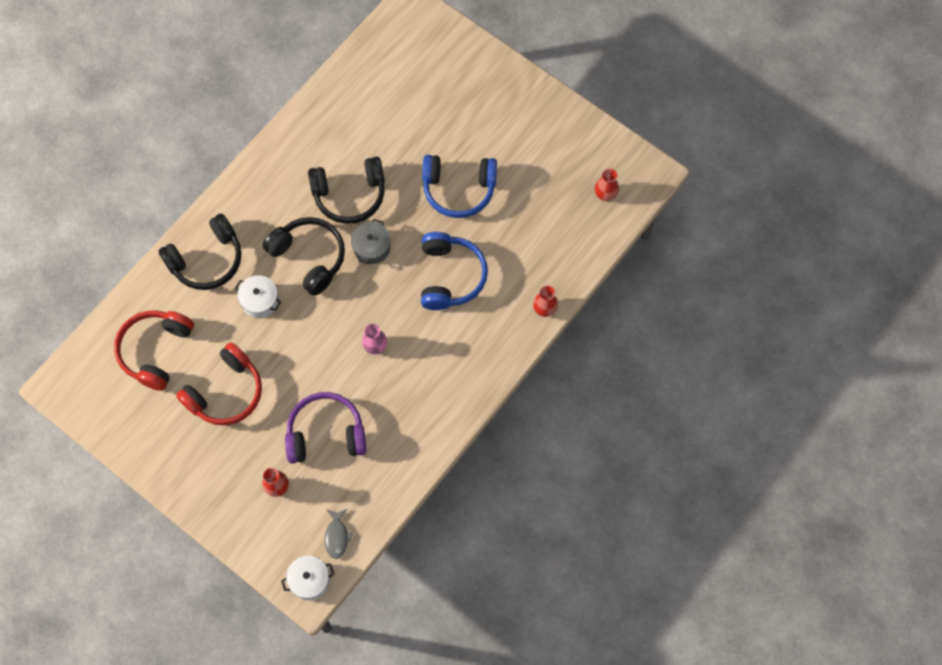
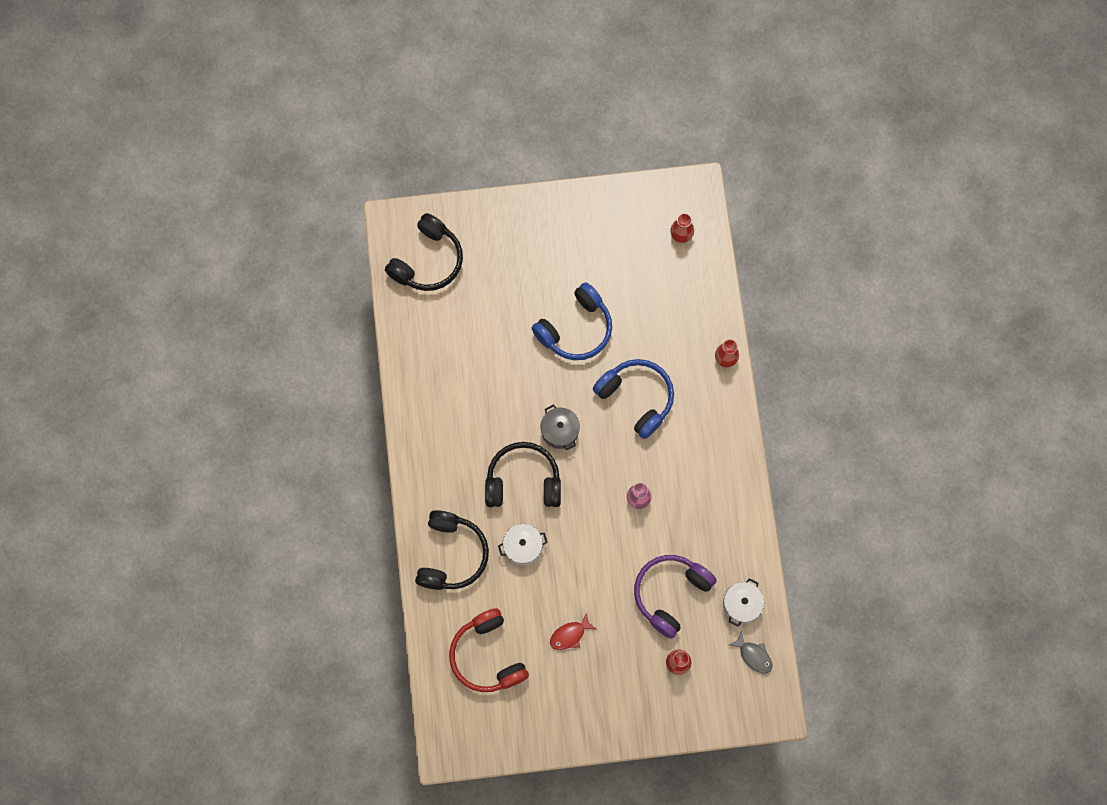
camera: 45 degrees left, 5 degrees up
red headphones [176,342,262,426] -> red fish [550,612,596,650]
white pot [281,555,334,600] -> white pot moved to [723,578,764,627]
black headphones [308,157,385,224] -> black headphones moved to [385,213,463,291]

